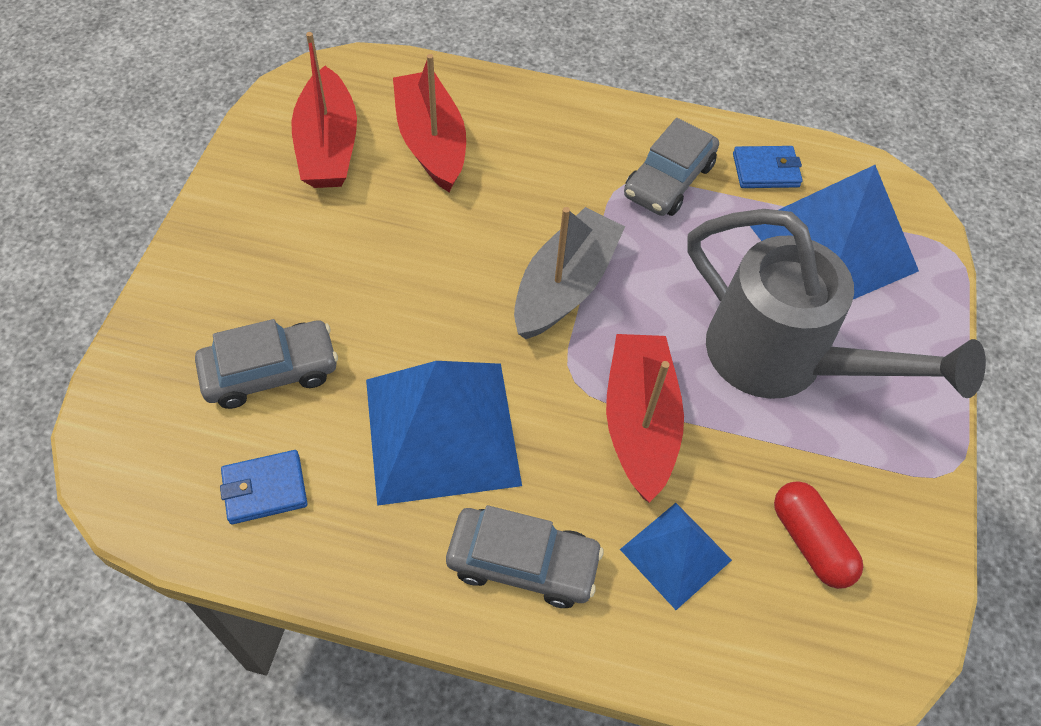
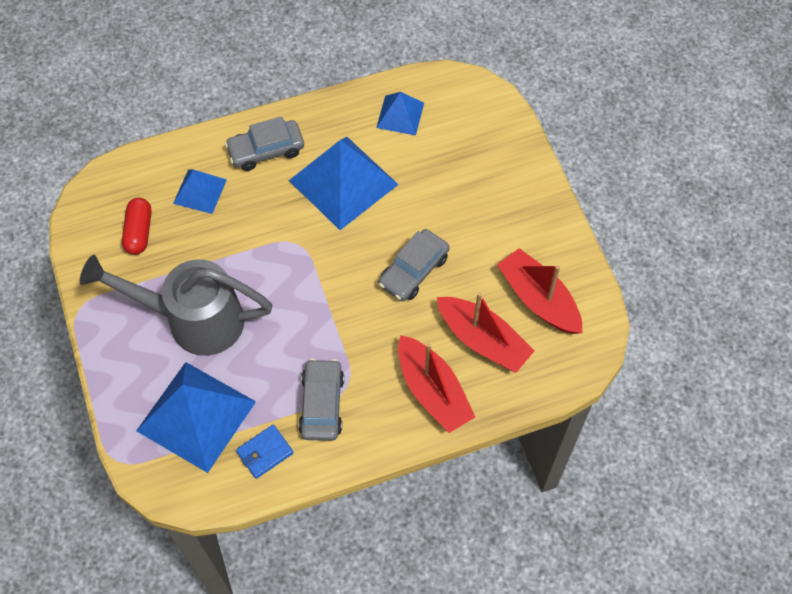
camera: 150 degrees right, 5 degrees up
grey car [195,319,338,409] -> grey car moved to [379,229,450,301]
blue wallet [220,450,307,524] -> blue pyramid [376,92,424,135]
grey boat [514,207,625,339] -> none
red boat [606,334,684,503] -> red boat moved to [398,335,475,433]
red capsule [774,481,863,589] -> red capsule turned 60 degrees clockwise [122,198,152,255]

